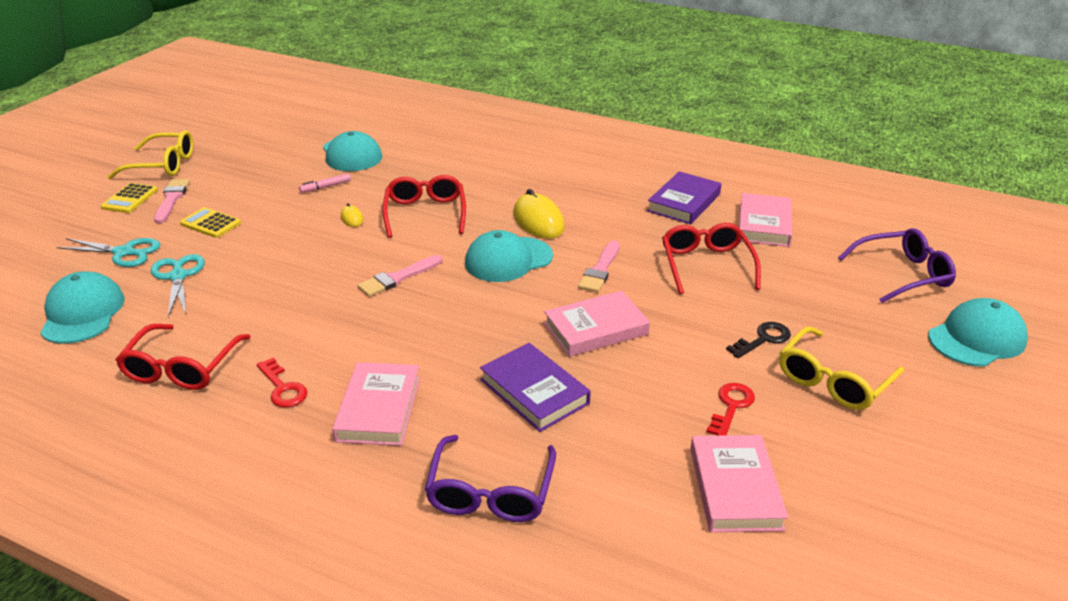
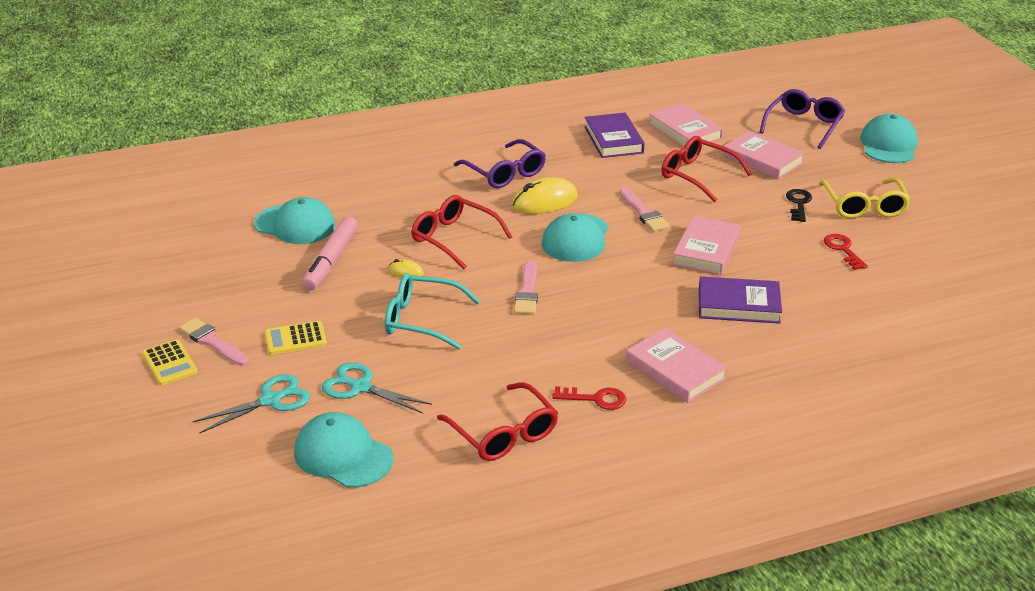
camera: 45 degrees left, 0 degrees up
yellow glasses [108,130,193,179] -> none
pink marker [299,173,351,193] -> pink marker [302,216,358,291], size x2.01
purple glasses [425,435,556,522] -> purple glasses moved to [454,139,546,188]
yellow mouse [514,189,565,239] -> yellow mouse turned 45 degrees counterclockwise [512,177,578,214]
pink book [690,435,788,532] -> pink book moved to [723,131,805,180]
none -> turquoise glasses [385,273,480,349]

